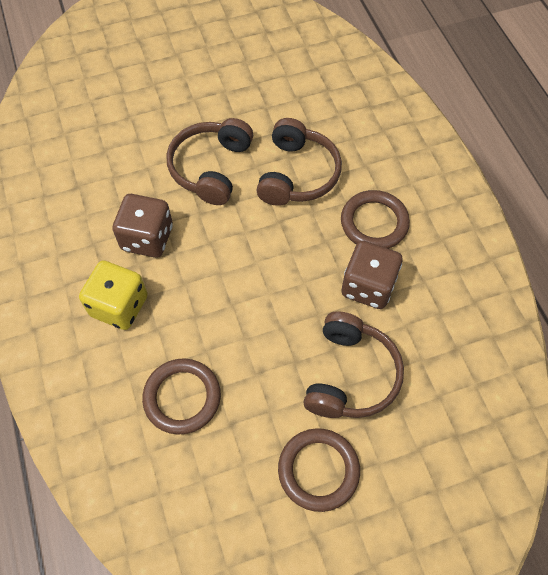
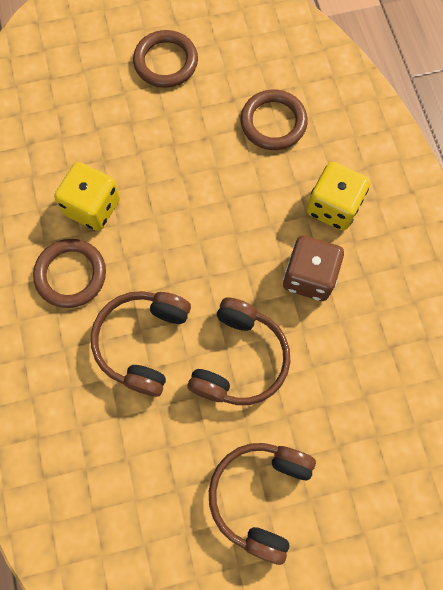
camera: 175 degrees left, 10 degrees up
brown headphones [304,311,404,418] -> brown headphones moved to [209,443,316,565]
brown dice [342,241,402,309] -> yellow dice [54,162,120,231]

